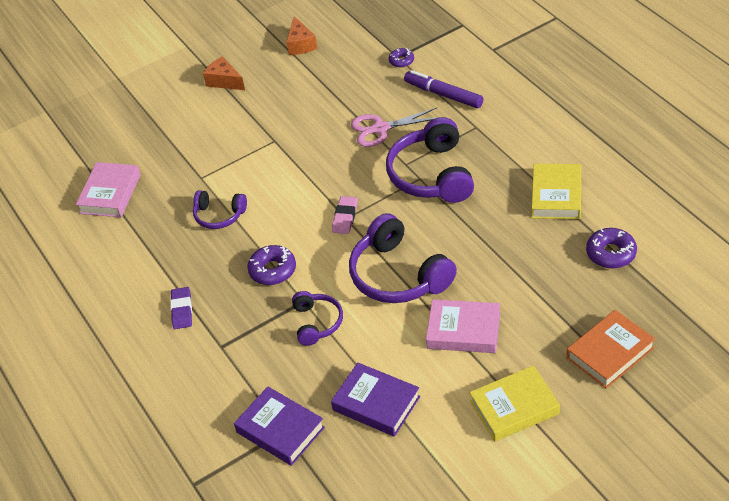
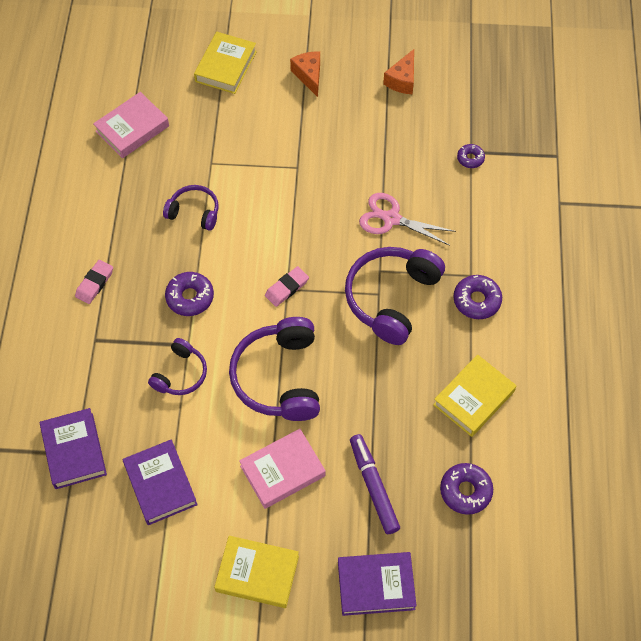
camera: 30 degrees right, 15 degrees up
purple eraser [170,287,192,329] -> pink eraser [75,260,113,304]
purple headphones [193,190,247,229] -> purple headphones turned 150 degrees clockwise [163,185,219,231]
purple marker [404,70,483,108] -> purple marker moved to [350,434,400,534]
pink book [426,299,500,353] -> pink book turned 75 degrees counterclockwise [239,429,326,509]
orange book [567,310,655,389] -> purple book [338,552,417,616]
none -> yellow book [194,32,257,94]
none -> purple donut [453,275,502,319]

